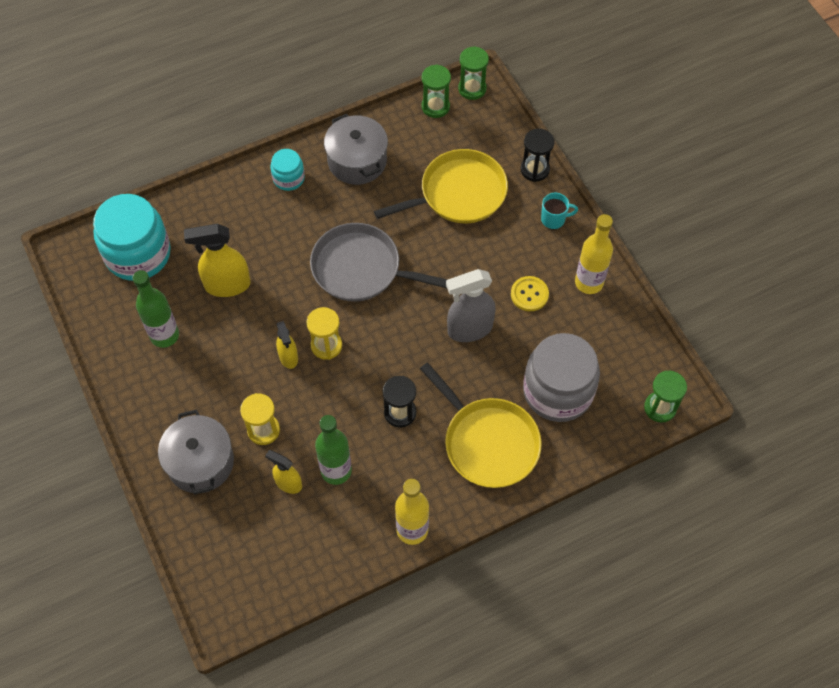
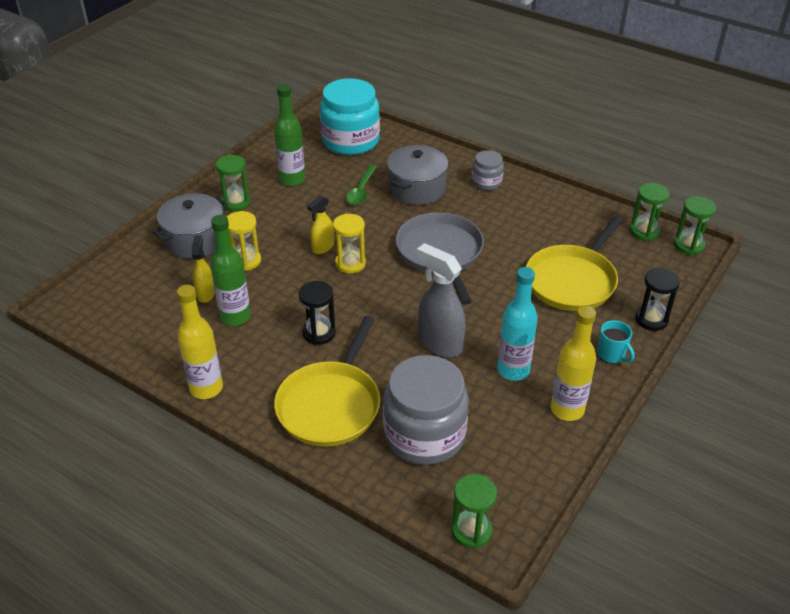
camera: 60 degrees right, 20 degrees down
yellow spray bottle [184,224,250,297] -> green spoon [346,165,377,205]
turquoise jar [270,149,305,191] -> grey jar [472,150,504,190]
grey pot [324,114,388,185] -> grey pot moved to [387,145,448,205]
yellow pan [374,149,508,223] -> yellow pan turned 90 degrees clockwise [526,216,623,311]
yellow button [511,276,549,311] -> turquoise bottle [497,267,538,381]
none -> green hourglass [216,155,251,211]

